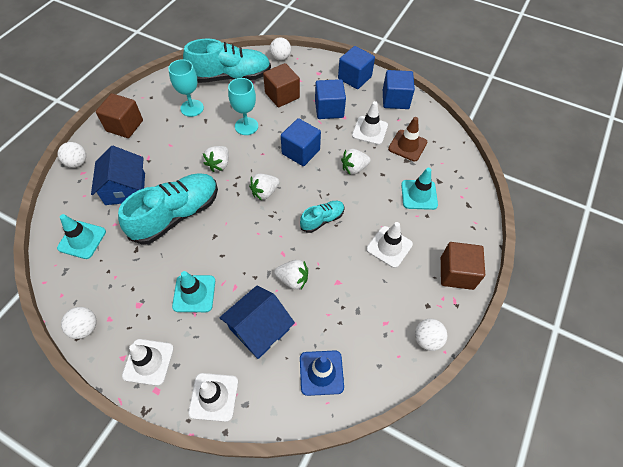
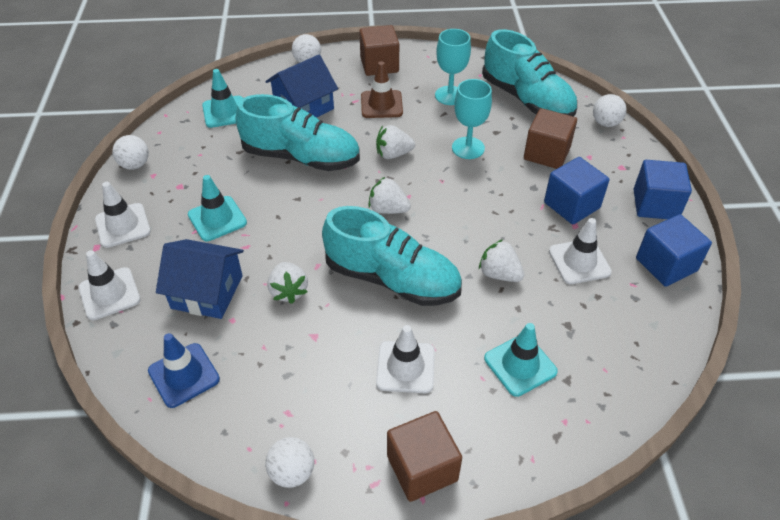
camera: 60 degrees right, 10 degrees down
blue cube [281,118,321,166] -> none
turquoise shoe [300,201,345,233] -> turquoise shoe [322,206,462,306], size x1.98
brown traffic cone [388,117,427,161] -> brown traffic cone moved to [361,61,403,118]

